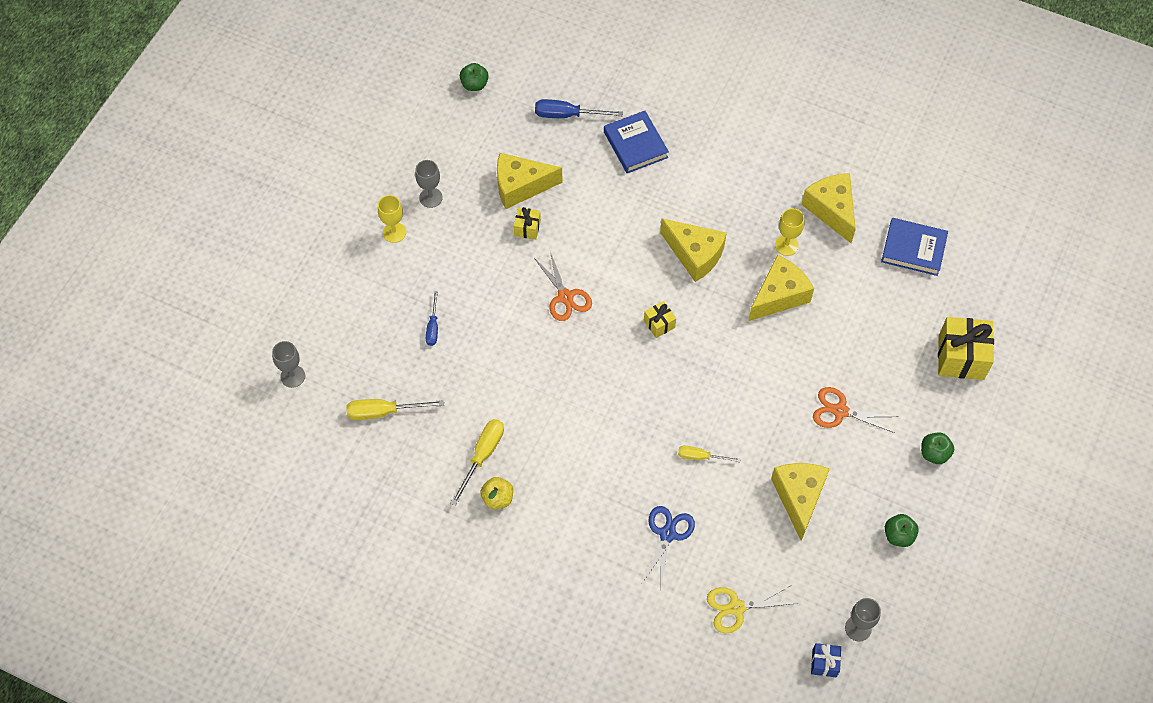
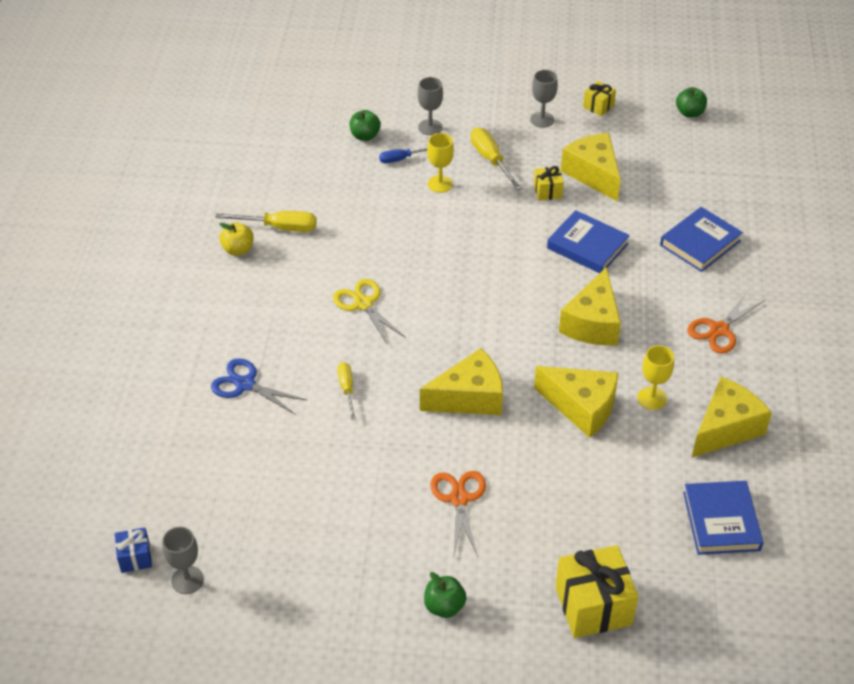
camera: 70 degrees right, 15 degrees down
grey goblet [272,341,305,388] -> grey goblet moved to [418,77,443,135]
yellow screwdriver [346,399,444,420] -> yellow screwdriver moved to [471,128,523,191]
yellow goblet [378,195,406,243] -> yellow goblet moved to [427,133,454,193]
orange scissors [534,251,592,321] -> orange scissors moved to [687,291,765,354]
blue screwdriver [535,99,623,118] -> none
blue scissors [642,506,695,590] -> blue scissors turned 150 degrees counterclockwise [211,358,307,415]
yellow gift [644,301,676,338] -> yellow gift moved to [583,81,616,116]
yellow scissors [707,585,798,633] -> yellow scissors moved to [333,279,406,345]
yellow cheese [771,463,830,541] -> yellow cheese moved to [420,348,503,415]
green apple [885,514,919,547] -> green apple moved to [349,110,381,141]
none -> blue book [547,210,630,273]

